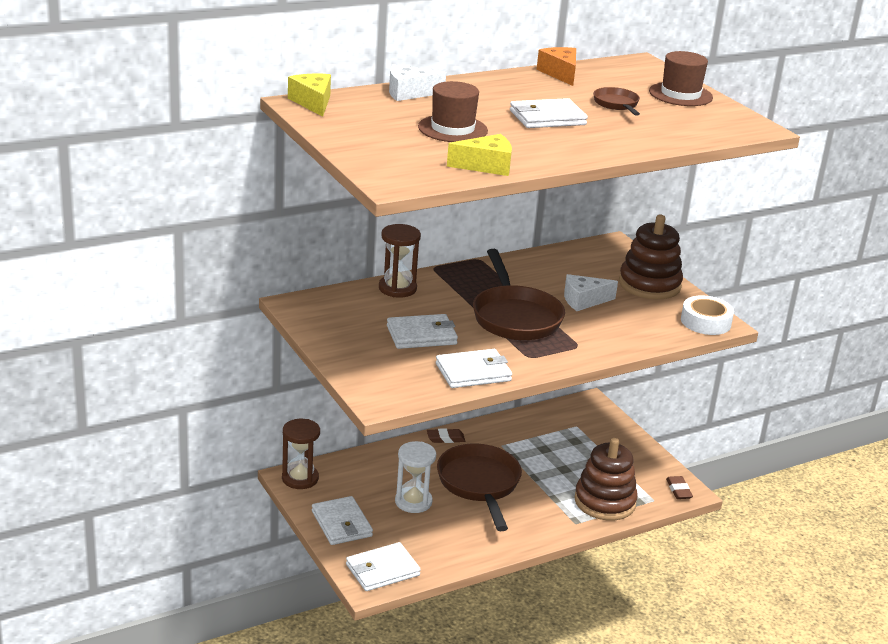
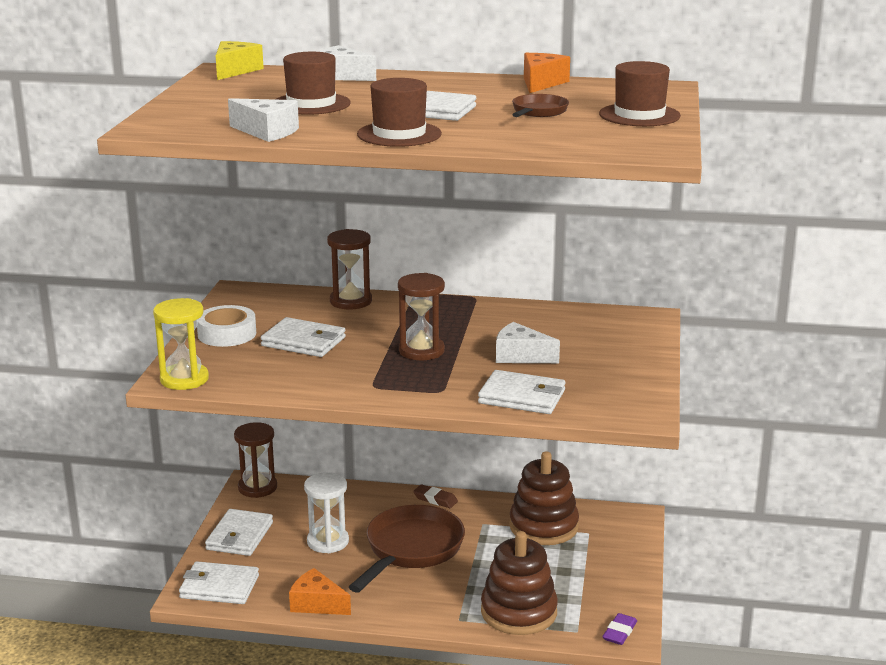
camera: 40 degrees right, 5 degrees down
white wallet [436,349,512,388] -> white wallet moved to [478,370,565,414]
yellow cheese [447,134,512,176] -> white cheese [228,98,299,142]
brown pan [473,249,565,340] -> brown hourglass [398,273,445,360]
brown stacking toy [619,215,683,299] -> brown stacking toy moved to [509,451,579,545]
brown eraser [666,476,693,499] -> purple eraser [602,613,637,645]
white tape [681,296,734,335] -> white tape moved to [197,305,256,347]
none -> yellow hourglass [153,298,209,390]
none -> orange cheese [289,568,351,615]
none -> brown hat [357,78,442,147]

